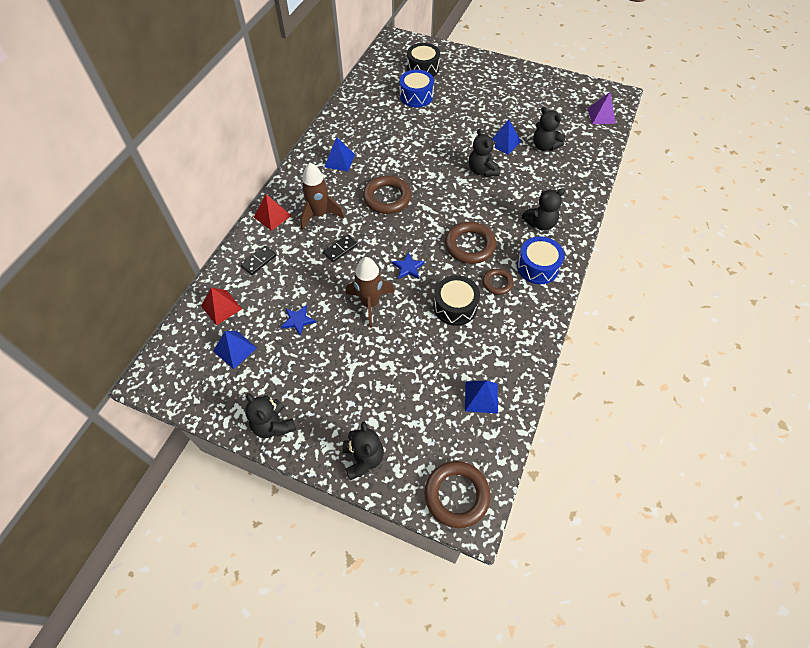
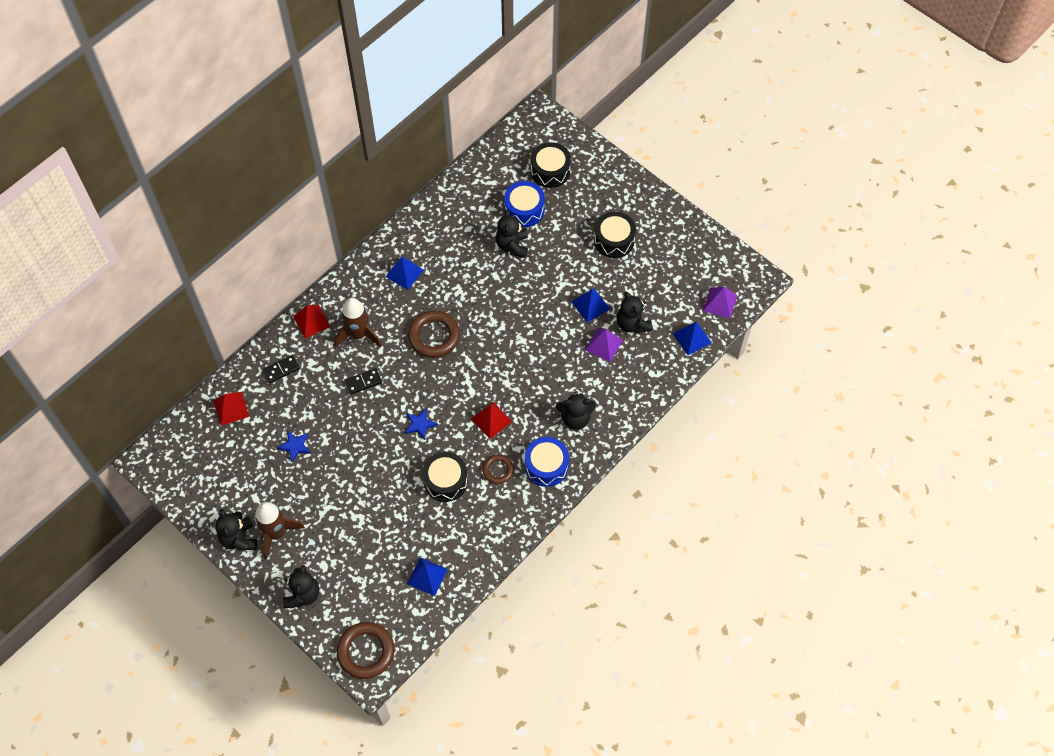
camera: 20 degrees right, 5 degrees up
blue pyramid [213,331,257,369] -> blue pyramid moved to [673,321,712,355]
brown rocket [346,257,394,328] -> brown rocket moved to [255,502,305,560]
brown ring [445,222,496,264] -> red pyramid [472,402,512,439]
black teddy bear [469,129,500,177] -> black teddy bear moved to [496,209,528,258]
none -> purple pyramid [585,328,623,362]
none -> black drum [594,211,636,258]

